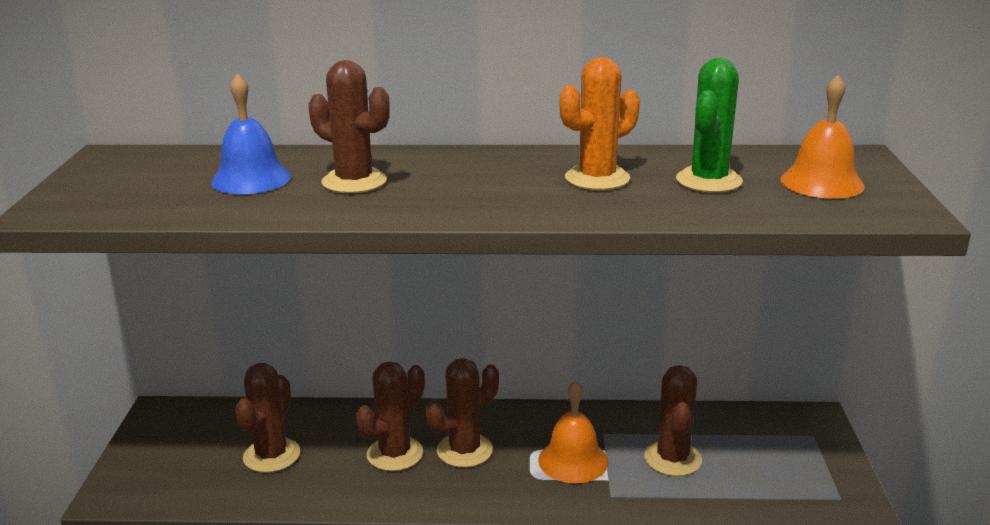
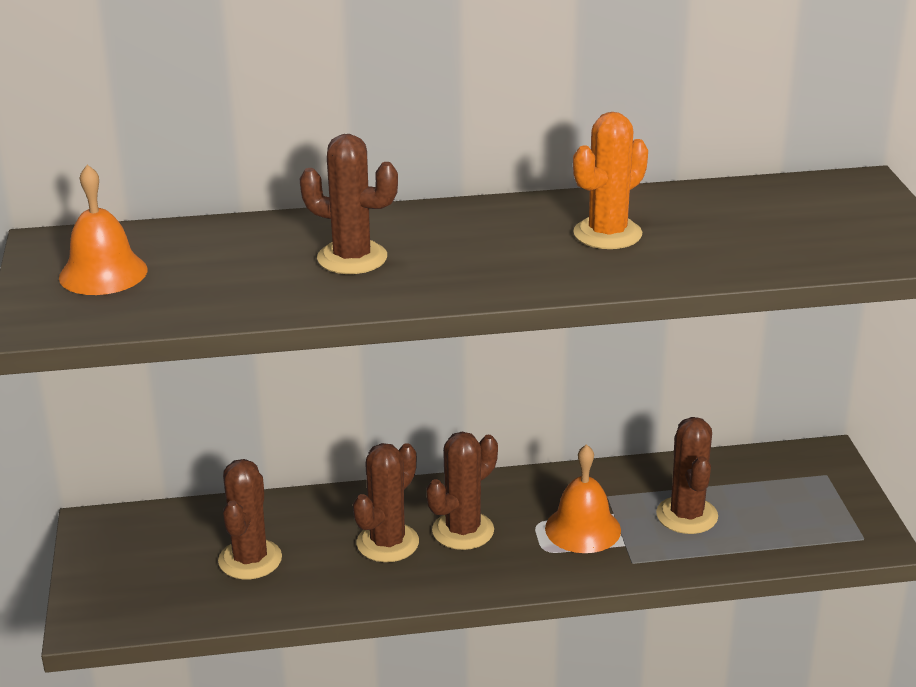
camera: 10 degrees left, 5 degrees up
blue bell [211,74,291,194] -> none
green cactus [676,58,743,193] -> none
orange bell [780,75,865,198] -> orange bell moved to [59,164,148,295]

